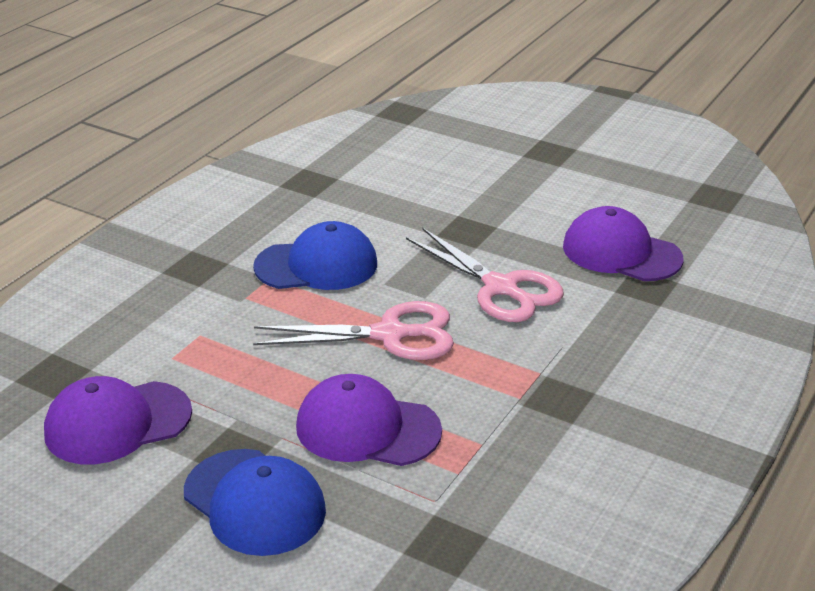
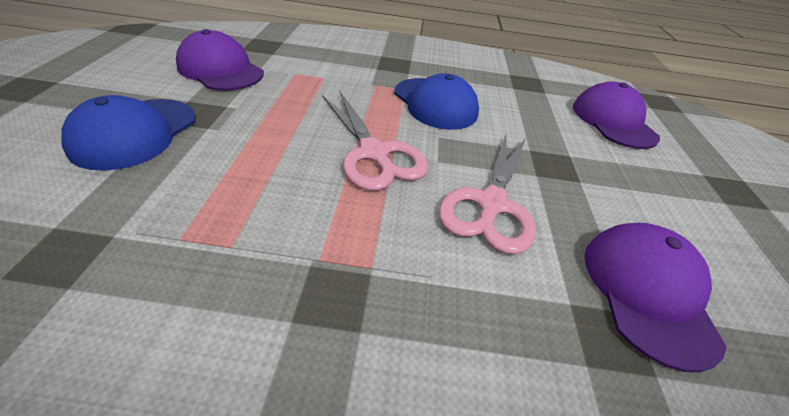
camera: 60 degrees right, 10 degrees up
purple cap [296,374,442,466] -> purple cap moved to [573,81,660,149]

